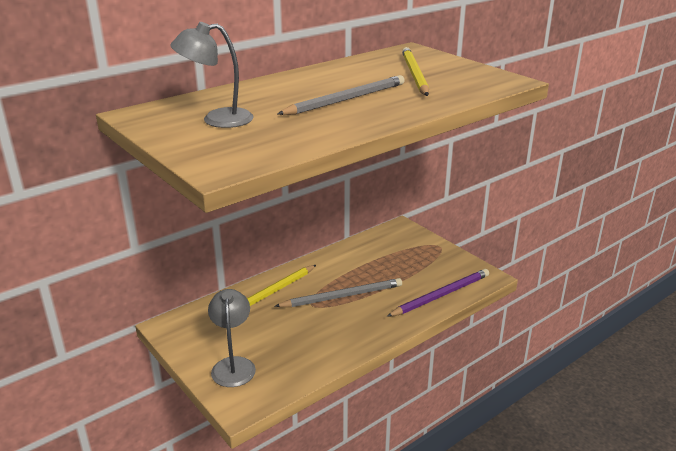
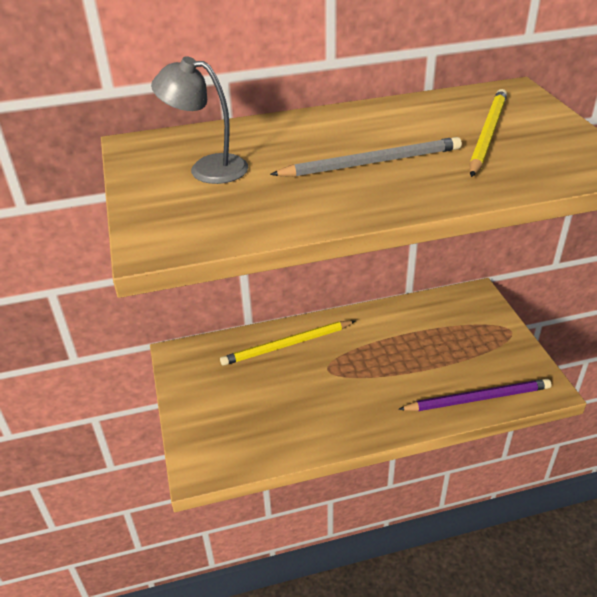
camera: 25 degrees right, 10 degrees up
grey lamp [208,289,256,387] -> none
grey pencil [274,278,402,307] -> none

